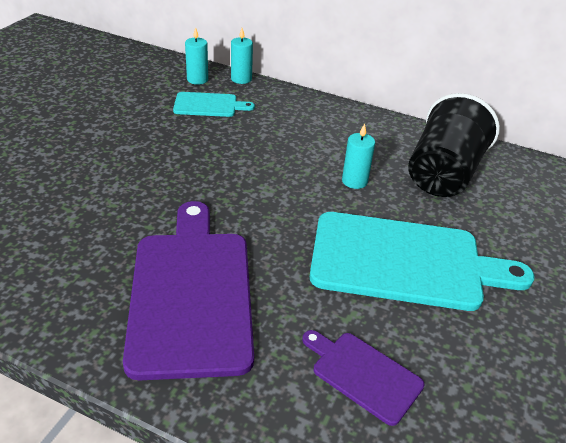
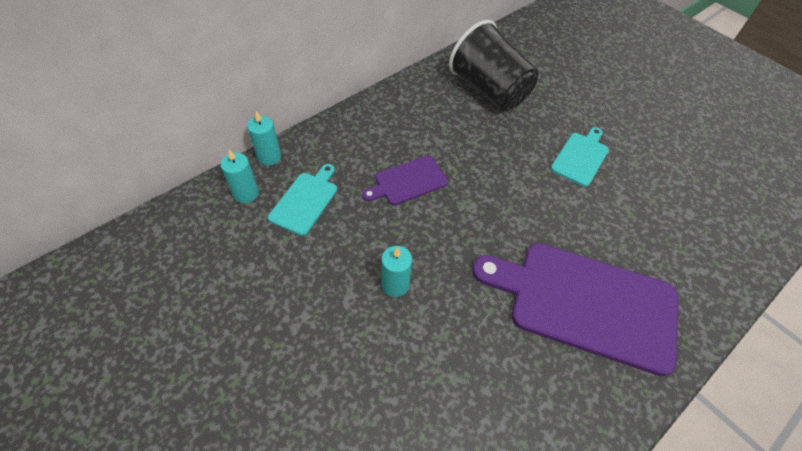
camera: 65 degrees left, 15 degrees up
purple cutting board [302,330,424,426] -> purple cutting board moved to [362,156,448,205]
turquoise cutting board [310,212,534,311] -> turquoise cutting board [551,127,609,187], size x0.49
turquoise candle [342,123,375,189] -> turquoise candle moved to [381,246,412,297]

